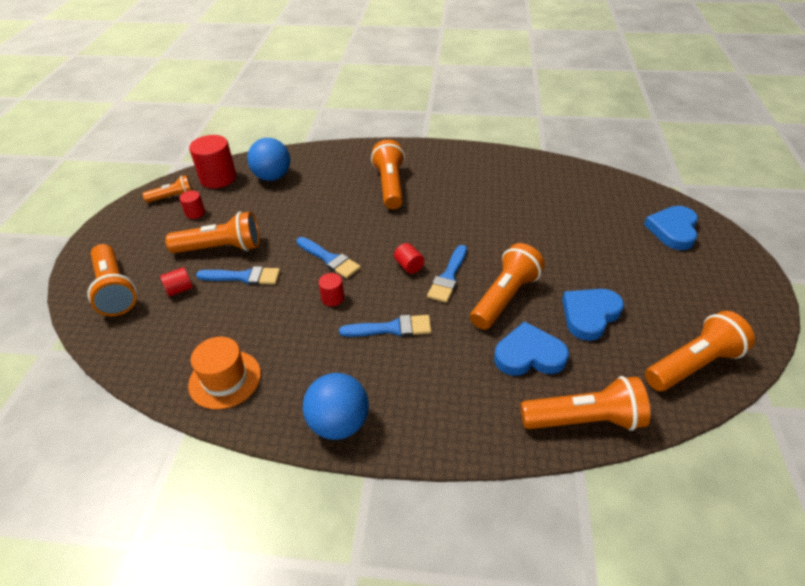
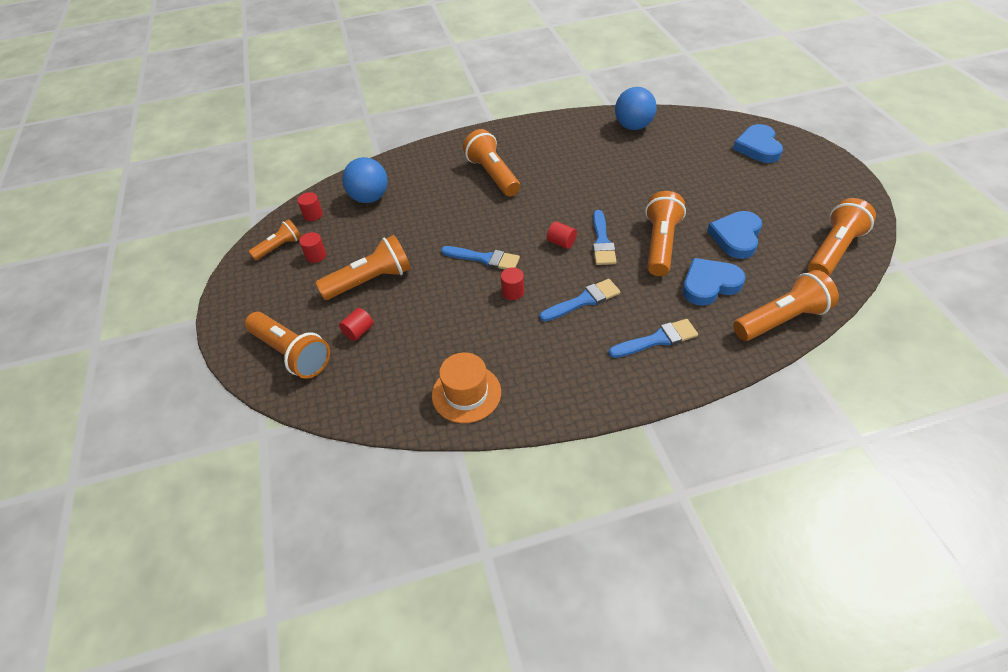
camera: 20 degrees left, 5 degrees up
red cylinder [189,135,236,188] -> red cylinder [297,192,323,221], size x0.50
blue brush [196,266,280,285] -> blue brush moved to [608,319,698,358]
blue ball [303,373,369,440] -> blue ball moved to [615,87,657,130]

